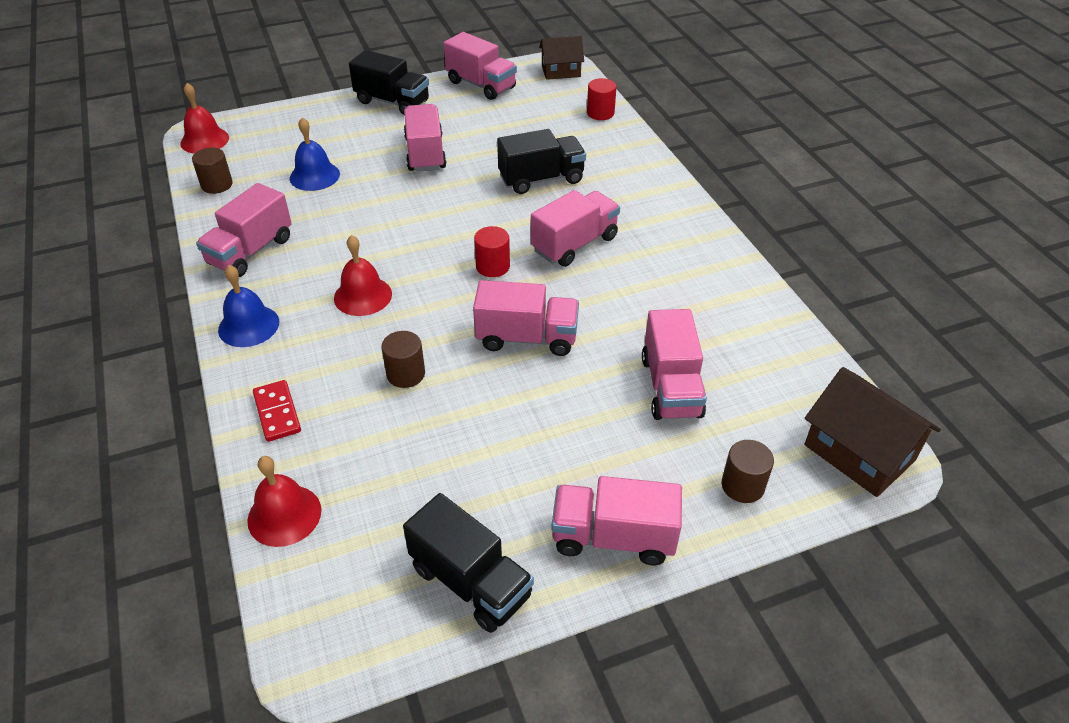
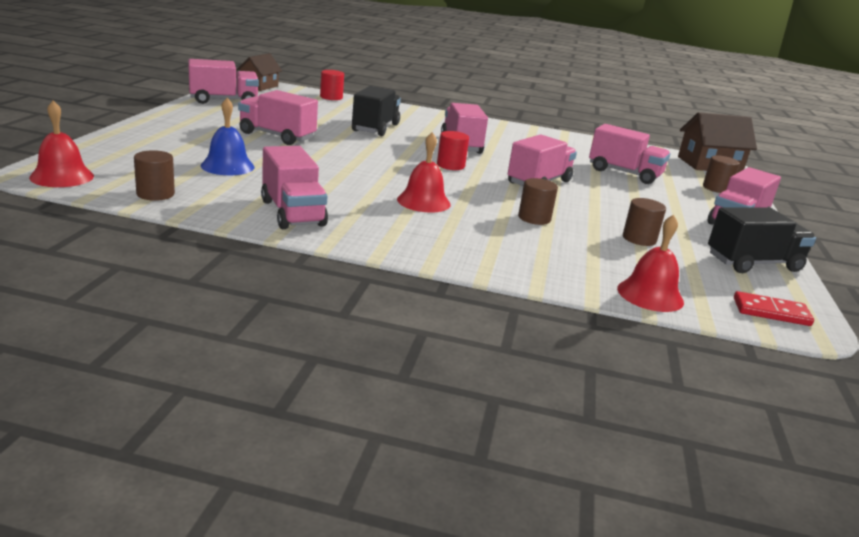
camera: 60 degrees left, 20 degrees down
blue bell [218,265,279,347] -> none
red domino [253,380,301,442] -> red domino moved to [734,291,814,326]
black truck [349,50,429,115] -> none
none -> brown cylinder [623,198,666,246]

